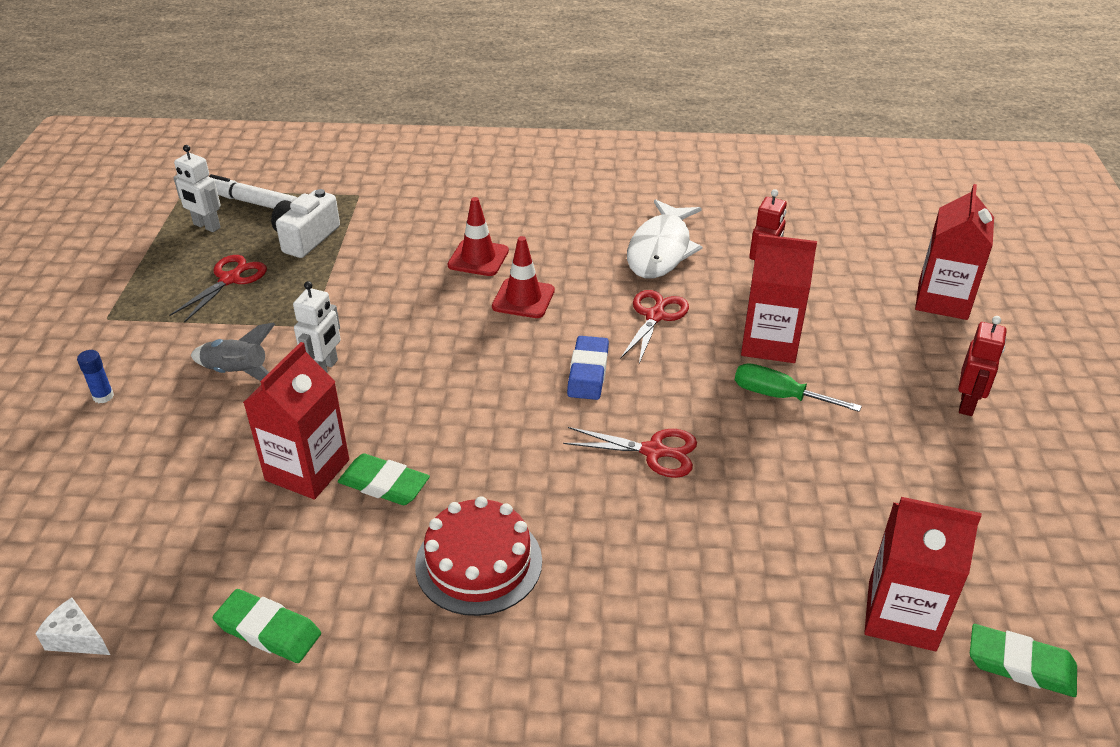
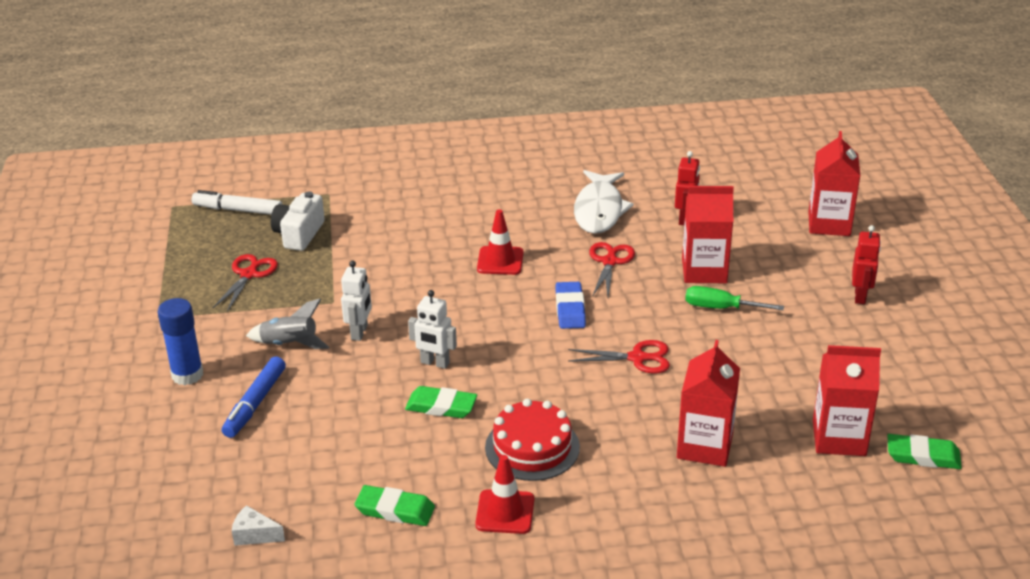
camera: 10 degrees left, 5 degrees down
blue glue stick [77,350,114,403] -> blue glue stick [157,298,203,385], size x1.94
white robot [173,145,221,232] -> white robot moved to [408,290,457,369]
red carton [243,342,349,499] -> red carton moved to [677,340,740,467]
red traffic cone [448,197,509,276] -> red traffic cone moved to [475,455,534,534]
none -> blue marker [222,357,286,438]

